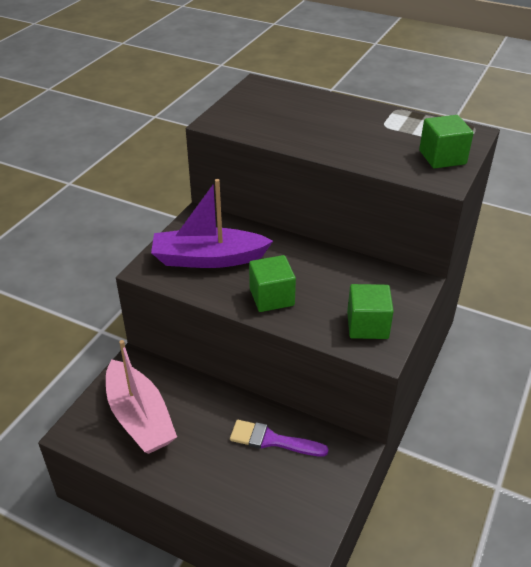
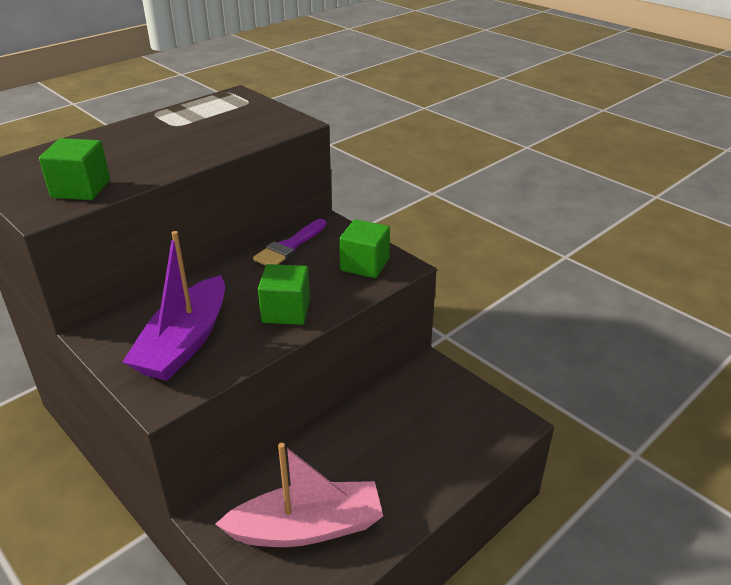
camera: 70 degrees left, 5 degrees down
purple brush [230,420,329,457] -> purple brush moved to [253,219,327,266]
green cube [419,115,474,169] -> green cube moved to [39,138,110,200]

